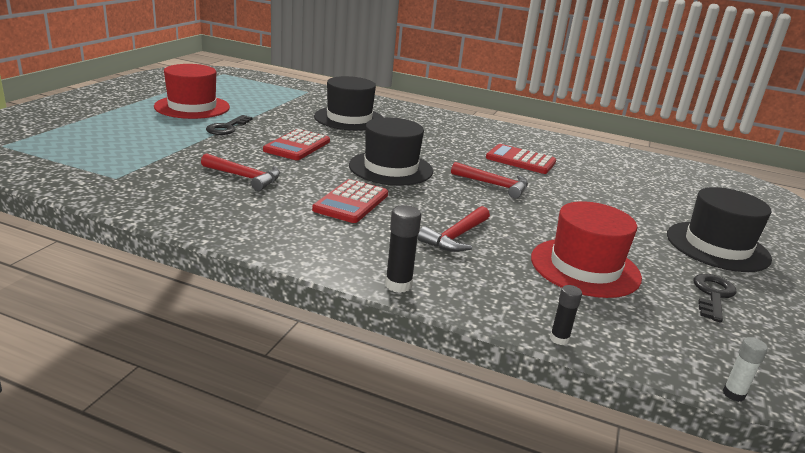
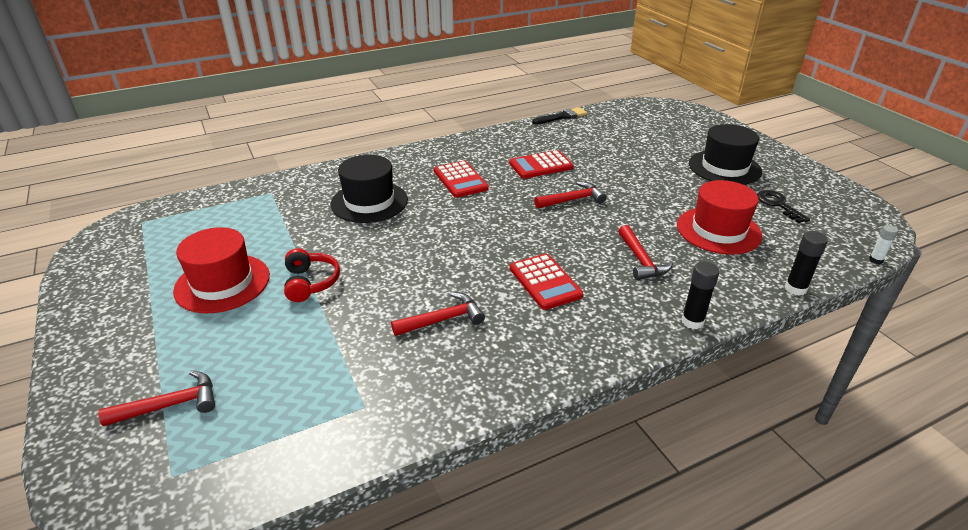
camera: 45 degrees left, 10 degrees up
black key [206,115,252,135] -> red headphones [284,248,340,302]
red calculator [263,129,330,160] -> red calculator moved to [434,161,489,198]
black hat [349,117,433,186] -> none
black glue stick [550,285,582,345] -> black glue stick [785,231,828,296], size x1.54
none -> red hammer [98,370,215,426]
none -> black brush [532,107,587,124]

